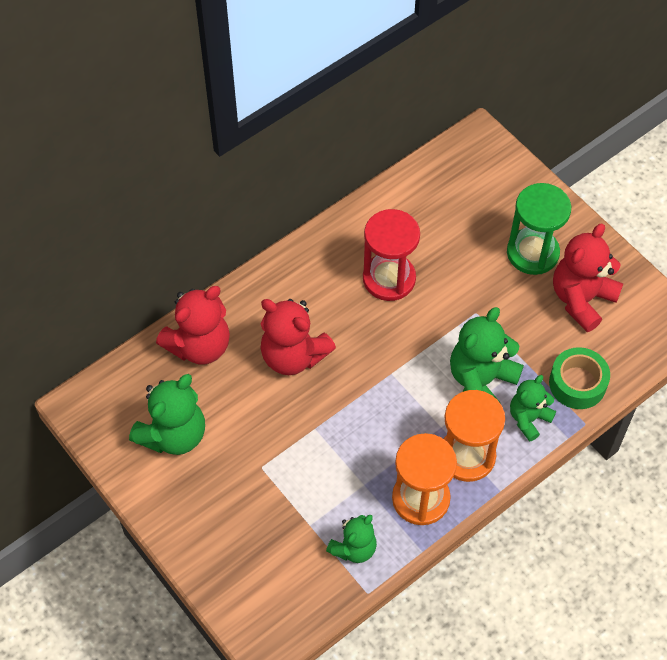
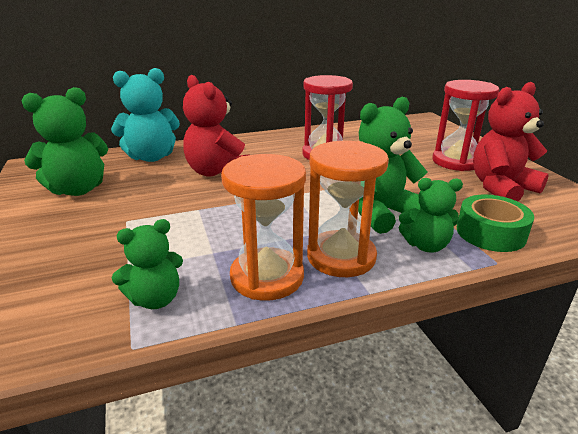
camera: 20 degrees right, 30 degrees down
red teddy bear [156,286,230,365] -> turquoise teddy bear [111,68,180,162]
green hourglass [507,183,571,275] -> red hourglass [432,80,500,171]
green teddy bear [510,375,556,442] -> green teddy bear turned 150 degrees counterclockwise [399,178,463,253]

